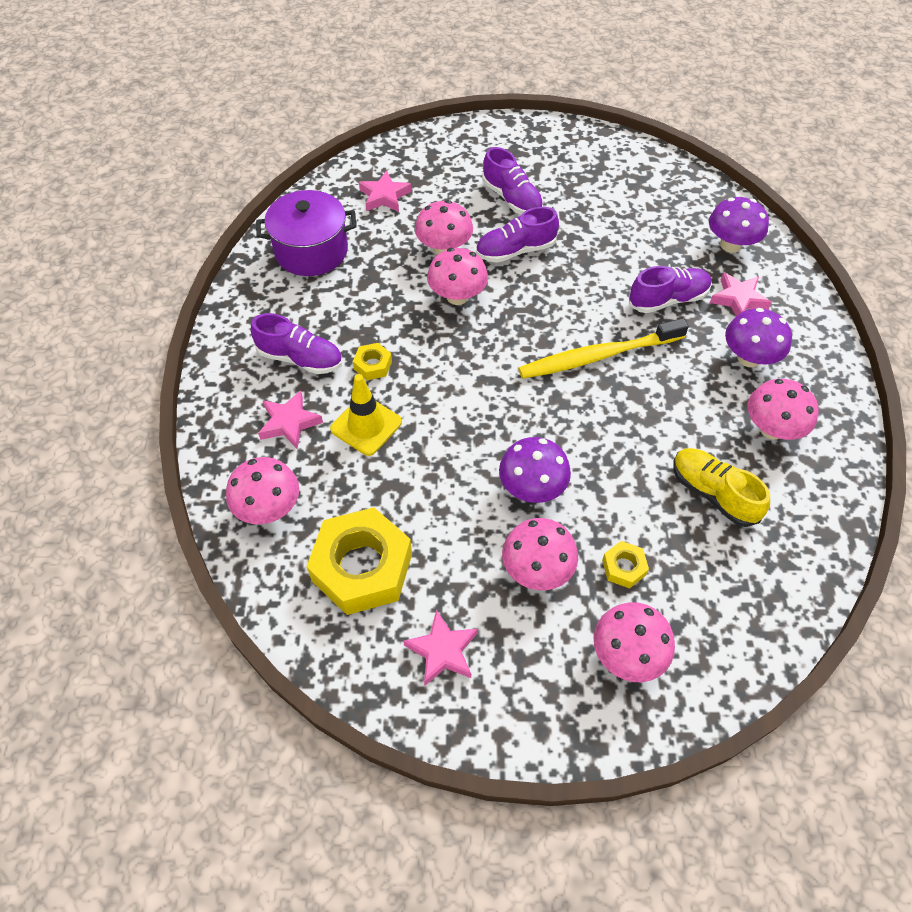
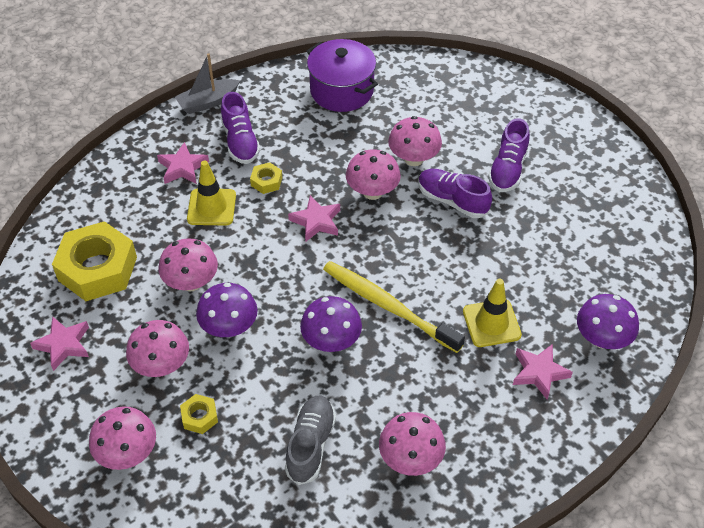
camera: 55 degrees right, 5 degrees down
pink mushroom [226,457,299,524] -> pink mushroom moved to [159,238,218,291]
pink star [359,170,412,212] -> pink star moved to [288,195,340,241]
purple shoe [629,266,712,313] -> yellow traffic cone [463,278,522,347]
yellow shoe [673,448,770,527] -> grey shoe [285,396,336,485]
purple mushroom [725,308,792,367] -> purple mushroom moved to [300,296,362,352]
none -> grey boat [175,53,240,114]

